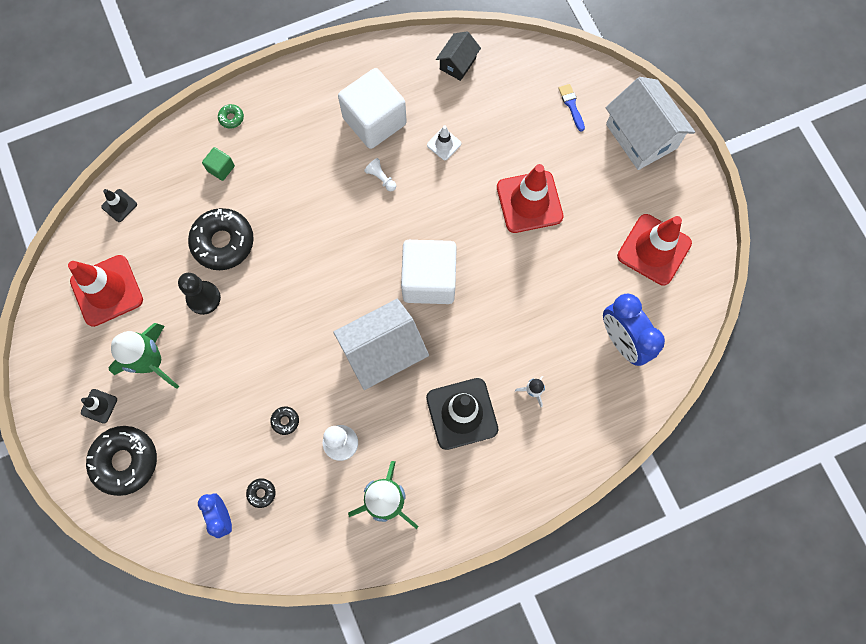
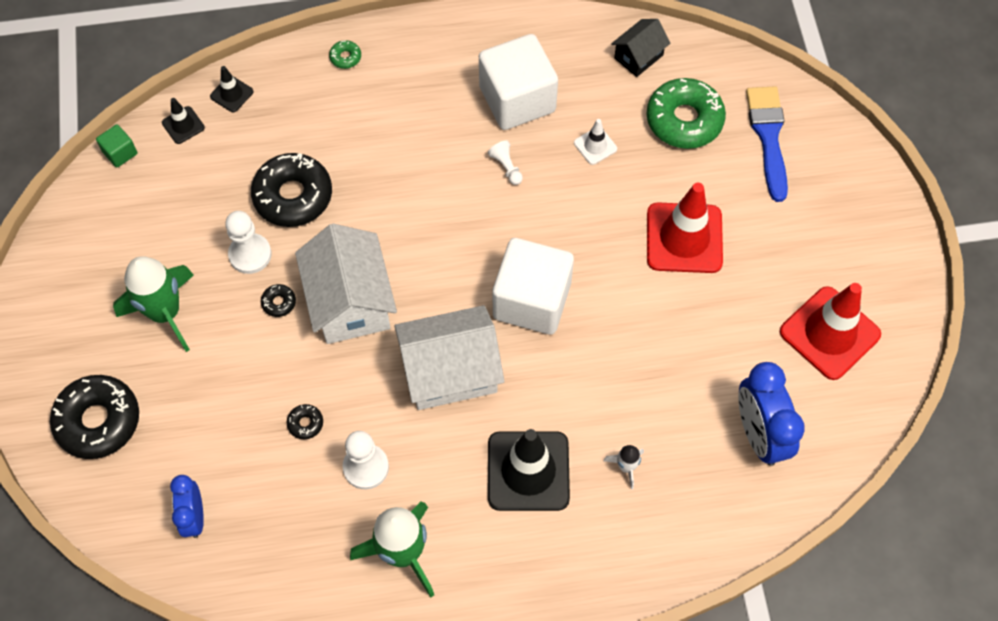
camera: 15 degrees right, 10 degrees down
red traffic cone [68,255,143,327] -> none
black traffic cone [81,389,117,424] -> black traffic cone moved to [210,66,253,112]
black pawn [178,273,221,315] -> white pawn [225,211,272,274]
green cube [202,147,235,181] -> green cube moved to [96,124,137,167]
black donut [246,478,275,508] -> black donut moved to [261,284,296,317]
blue brush [558,84,585,132] -> blue brush [746,86,788,202], size x1.93
white house [606,77,695,170] -> white house moved to [295,224,397,344]
none -> green donut [646,78,726,149]

